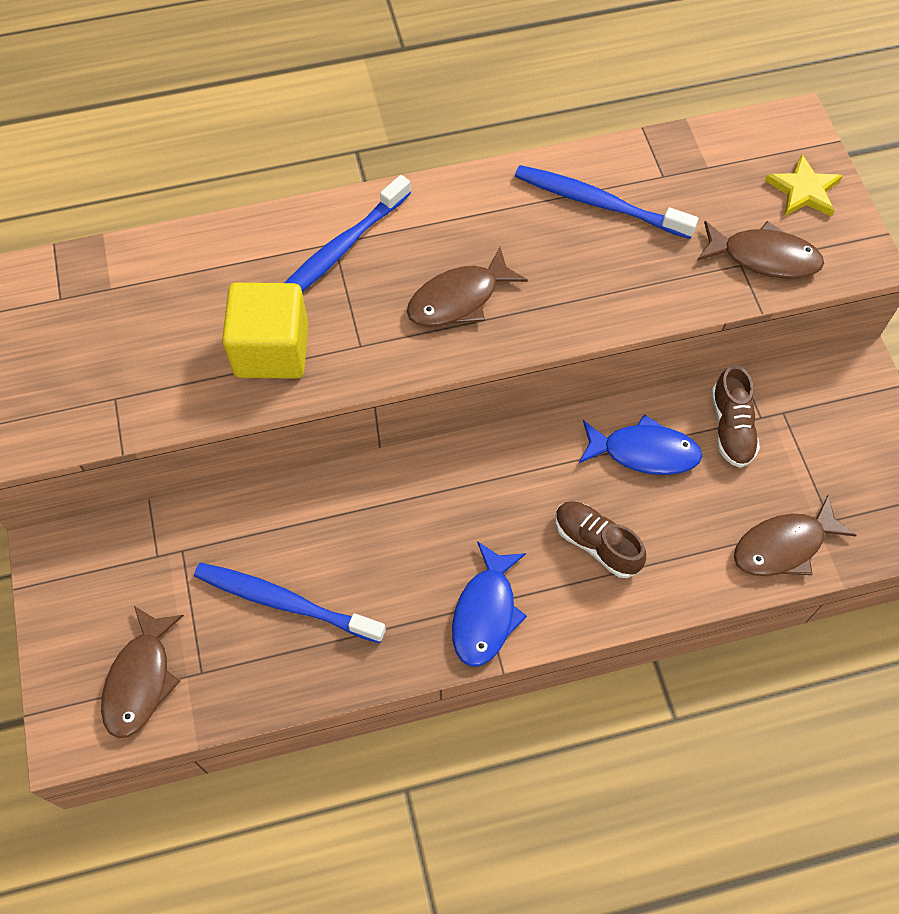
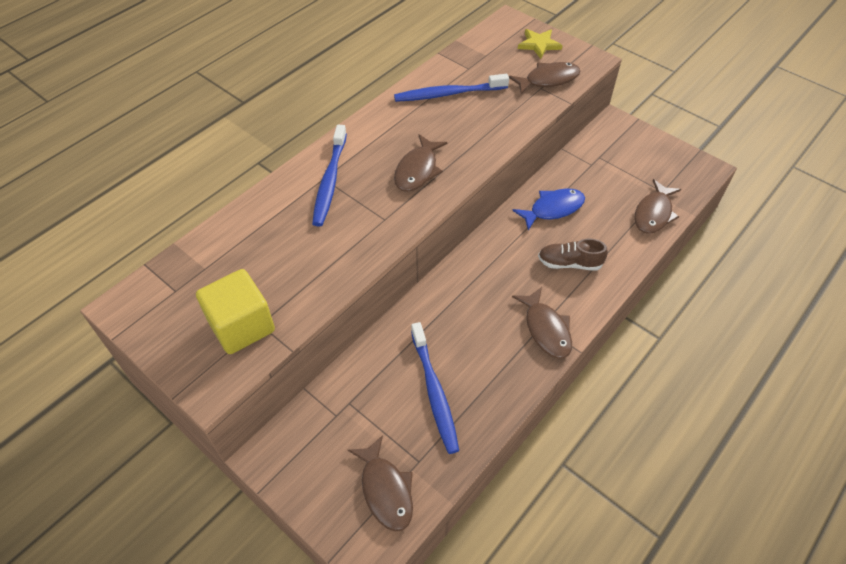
camera: 35 degrees left, 10 degrees down
blue toothbrush [194,563,386,643] -> blue toothbrush turned 90 degrees counterclockwise [411,322,459,454]
yellow cube [222,283,308,379] -> yellow cube moved to [196,269,275,354]
blue fish [452,541,527,667] -> brown fish [512,287,572,359]
brown shoe [711,365,760,468] -> none

